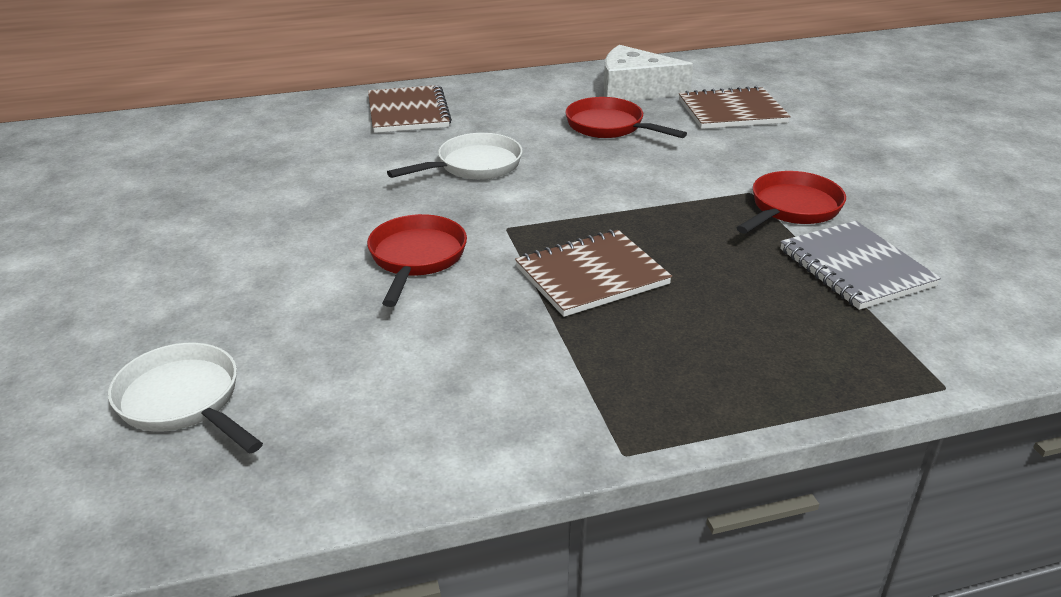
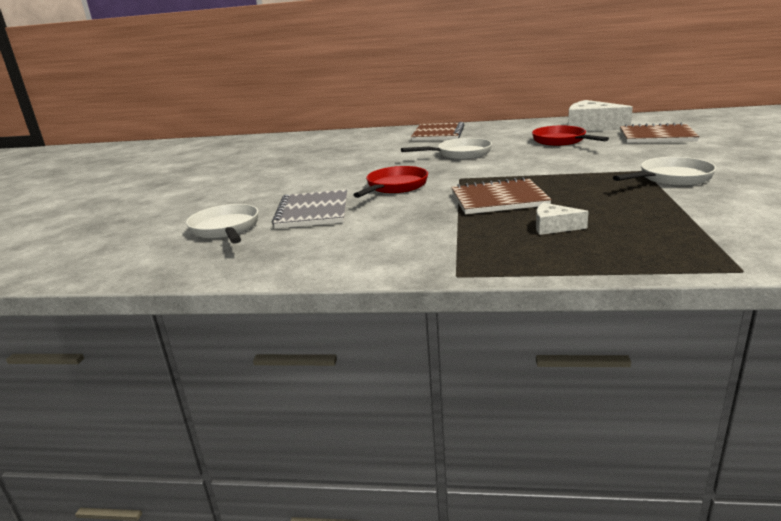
camera: 25 degrees right, 10 degrees down
red pan [737,171,846,234] -> white pan [613,157,716,186]
grey notebook [780,221,941,310] -> grey notebook moved to [272,190,347,229]
none -> white cheese [536,203,589,235]

